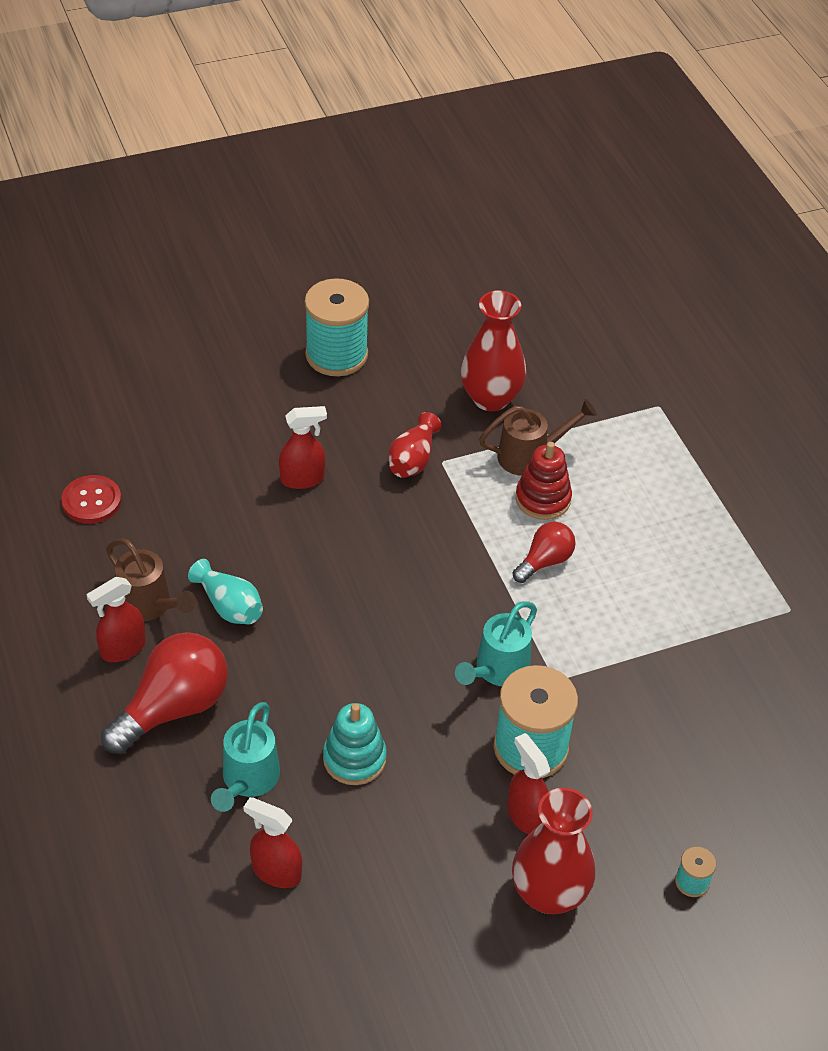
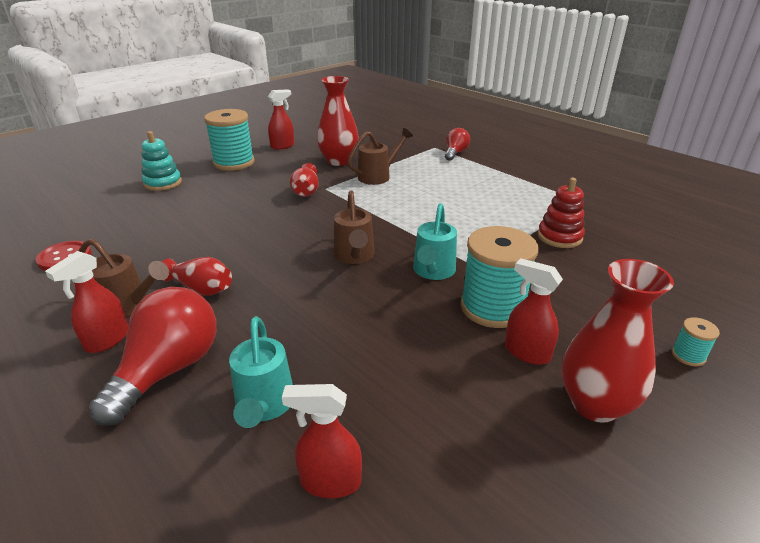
camera: 20 degrees left, 15 degrees down
turquoise vase [188,559,263,624] -> red vase [162,257,232,296]
red spray bottle [279,406,327,489] -> red spray bottle moved to [268,89,294,150]
turquoise stacking toy [323,703,387,785] -> turquoise stacking toy moved to [141,131,182,191]
red light bulb [513,522,576,583] -> red light bulb moved to [445,128,470,161]
red stacking toy [515,442,572,520] -> red stacking toy moved to [538,178,585,248]
none -> brown watering can [334,190,374,264]

